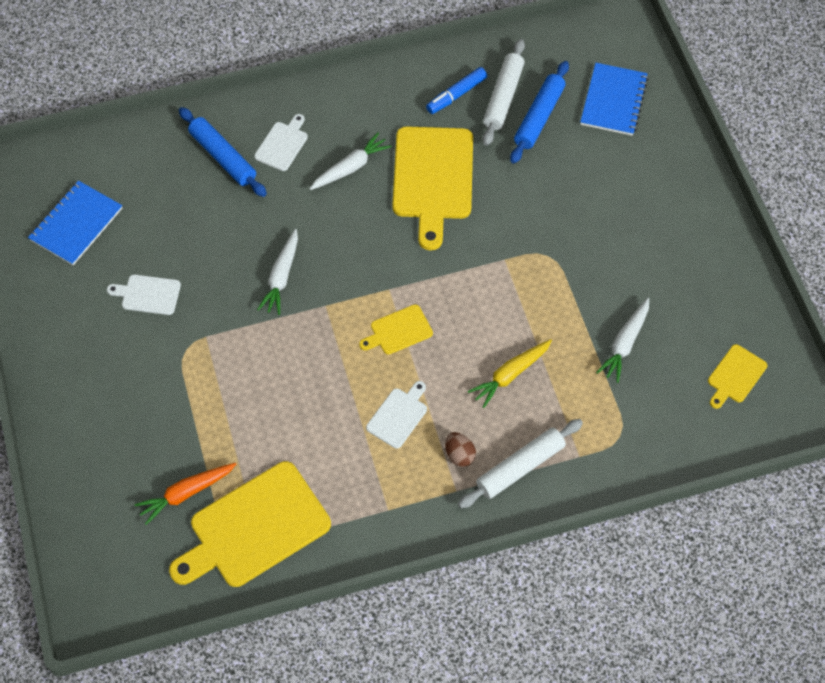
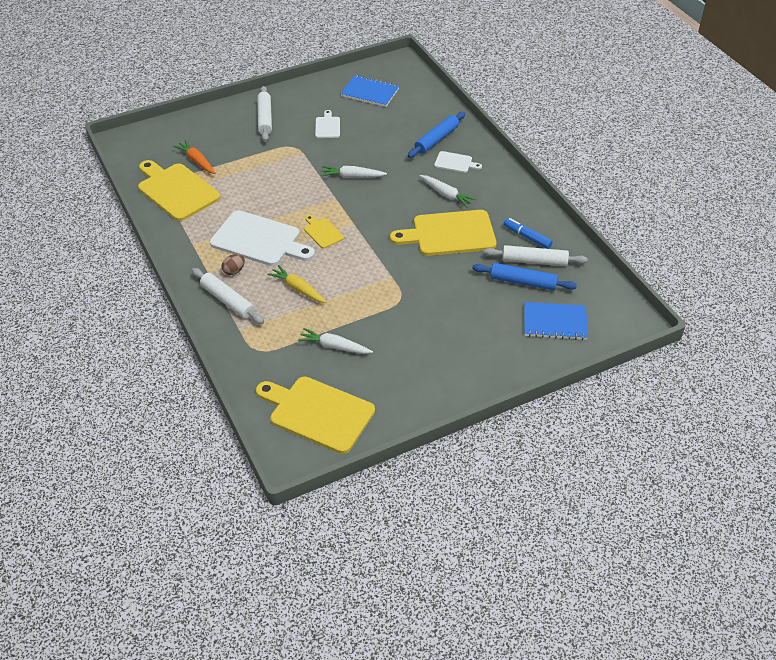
camera: 80 degrees right, 15 degrees down
white cutting board [366,381,427,449] -> white cutting board [210,210,315,266], size x2.08
yellow cutting board [708,344,767,409] -> yellow cutting board [256,377,375,454], size x2.08
none -> white rolling pin [257,86,272,142]

